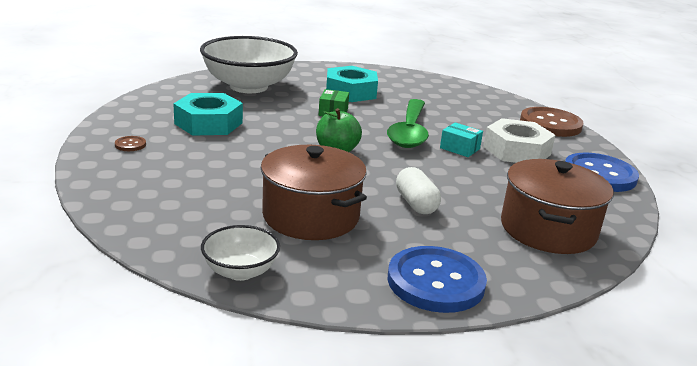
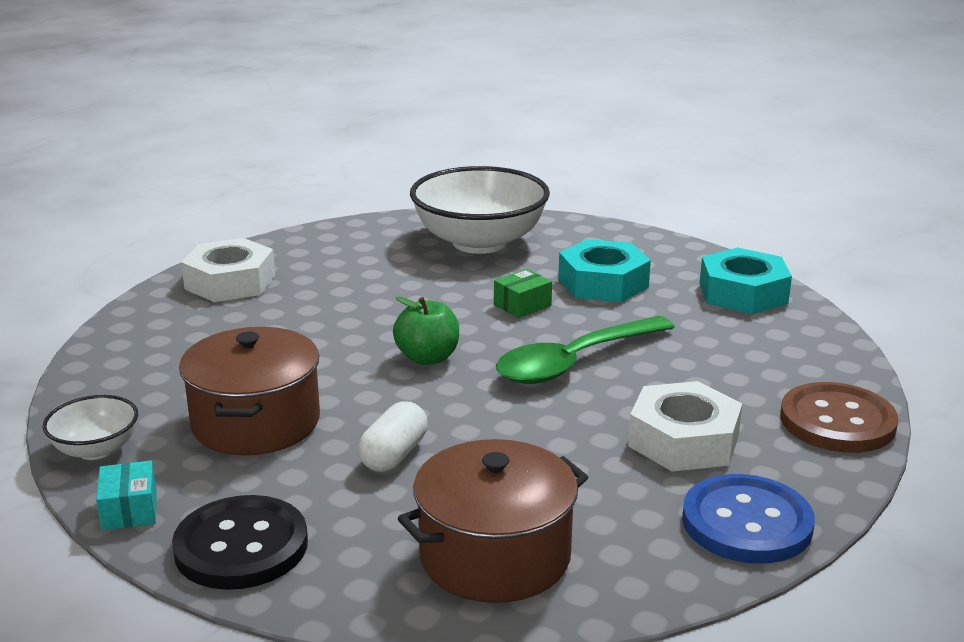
camera: 45 degrees right, 0 degrees up
brown button [115,136,146,151] -> white nut [181,238,275,302]
turquoise nut [173,93,243,136] -> turquoise nut moved to [700,248,792,314]
blue button [388,246,487,313] -> black button [172,495,308,590]
turquoise box [440,123,483,157] -> turquoise box moved to [96,460,157,531]

